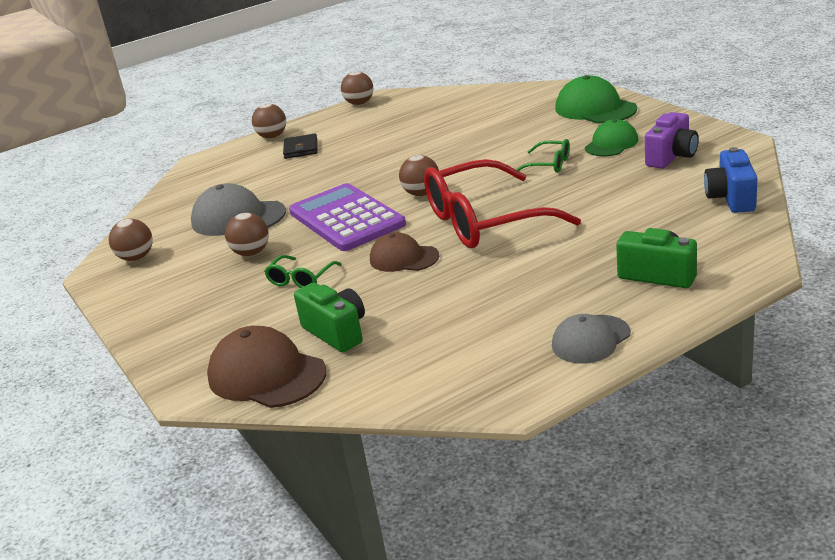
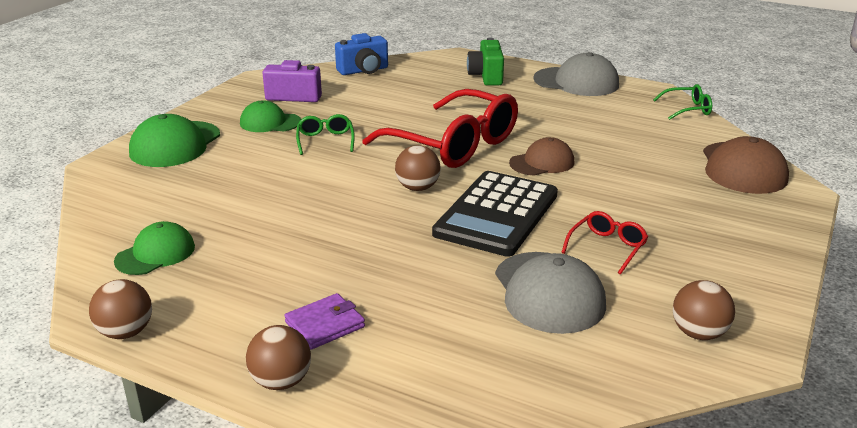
camera: 125 degrees left, 0 degrees up
brown ball [225,213,269,256] -> red glasses [561,211,648,275]
green glasses [264,255,342,288] -> green glasses moved to [653,84,712,120]
black wallet [283,134,317,159] -> purple wallet [284,293,365,349]
purple calculator [289,183,406,251] -> black calculator [432,171,558,257]
green camera [294,283,365,352] -> none
brown cap [370,232,439,272] -> brown cap turned 105 degrees counterclockwise [509,137,574,176]
grey cap [552,314,631,364] -> grey cap [533,52,619,96], size x1.54
none -> green cap [114,221,195,275]

